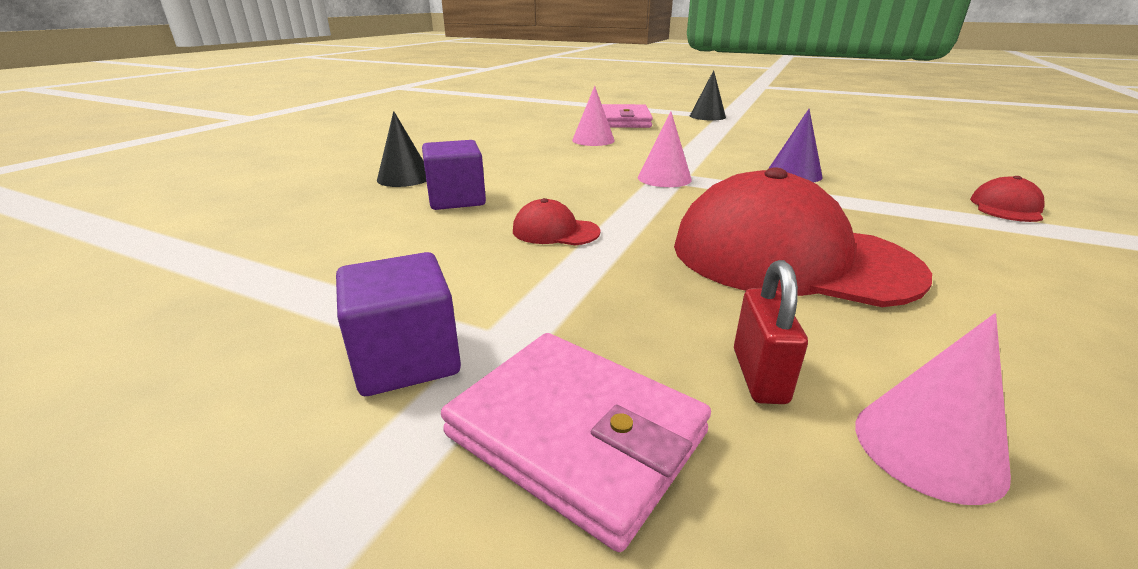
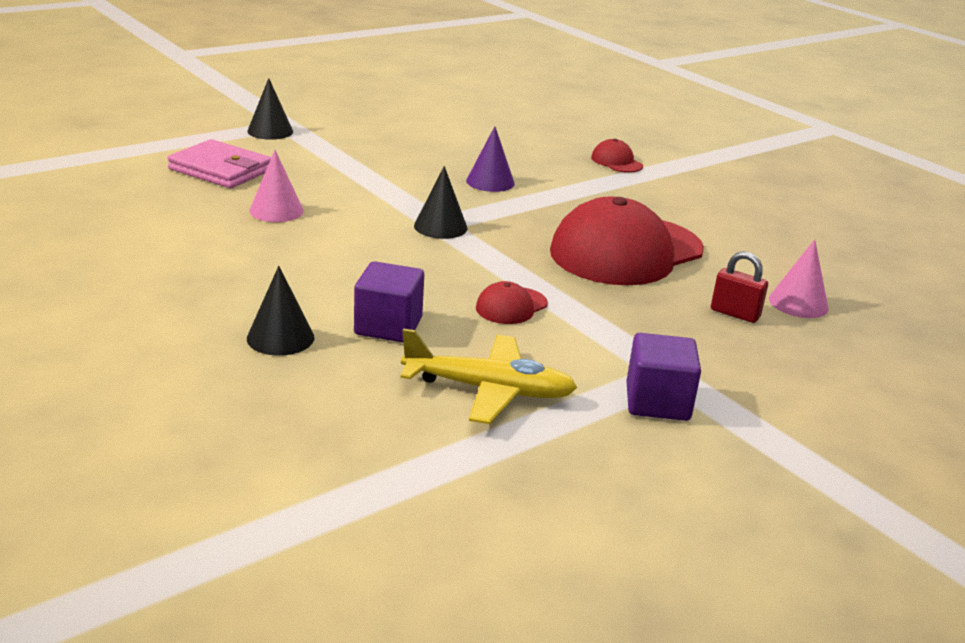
camera: 65 degrees left, 0 degrees up
pink wallet [441,333,711,552] -> none
pink cone [638,112,692,187] -> black cone [414,166,468,239]
none -> yellow plane [400,328,577,424]

